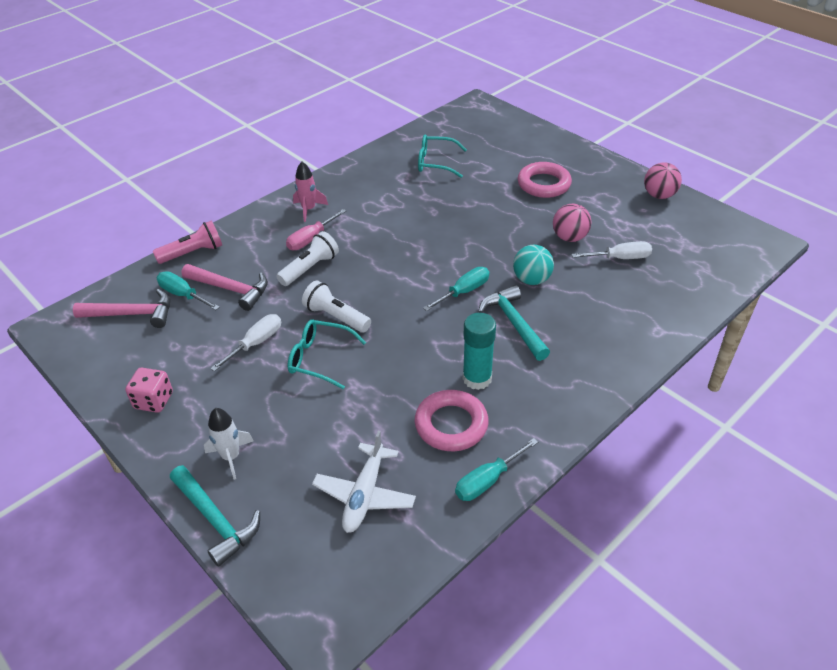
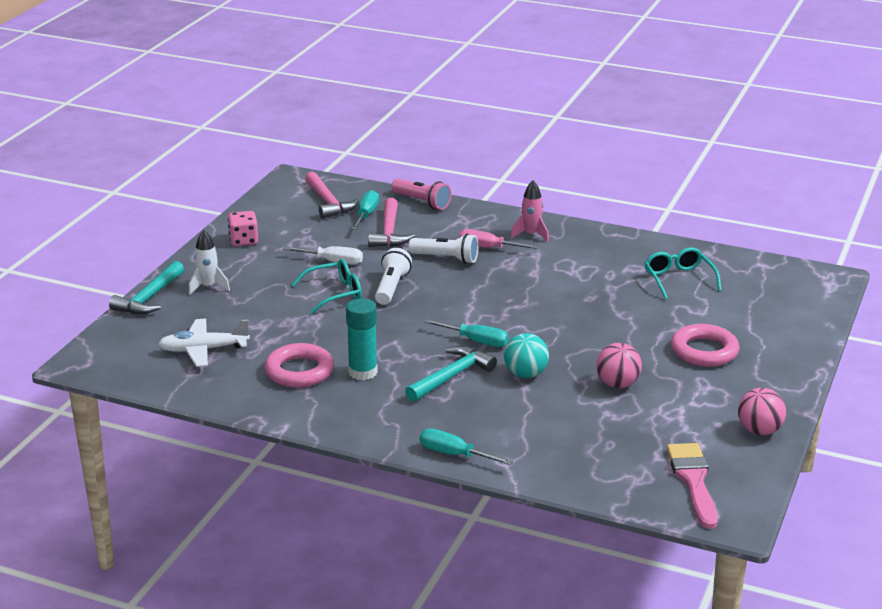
camera: 65 degrees right, 15 degrees down
turquoise glasses [287,320,366,389] -> turquoise glasses turned 75 degrees clockwise [292,259,362,314]
turquoise screwdriver [455,438,538,501] -> turquoise screwdriver moved to [420,428,513,465]
white screwdriver [571,241,652,259] -> none
none -> pink brush [667,443,718,529]

